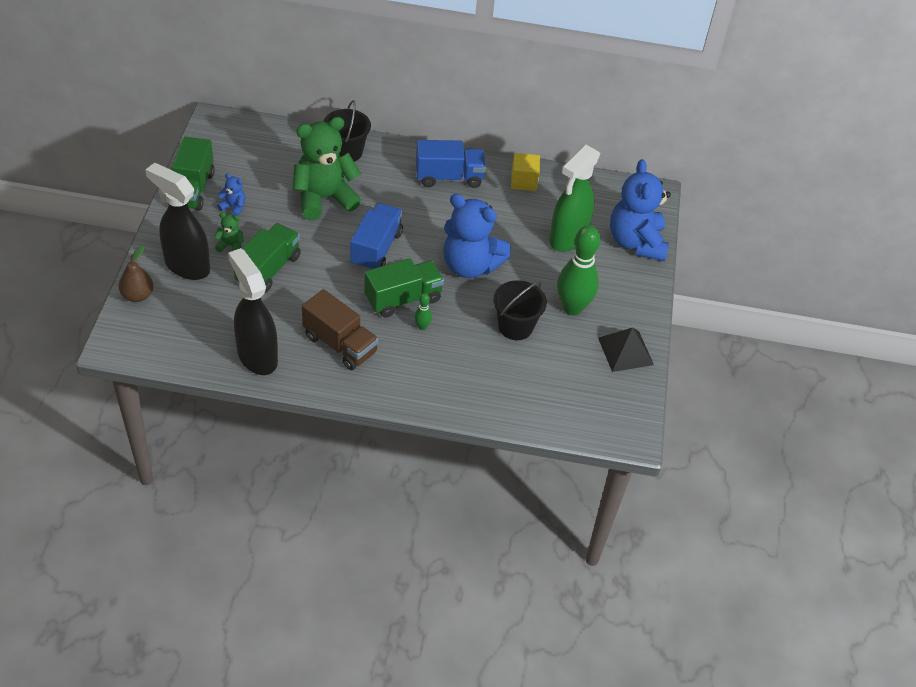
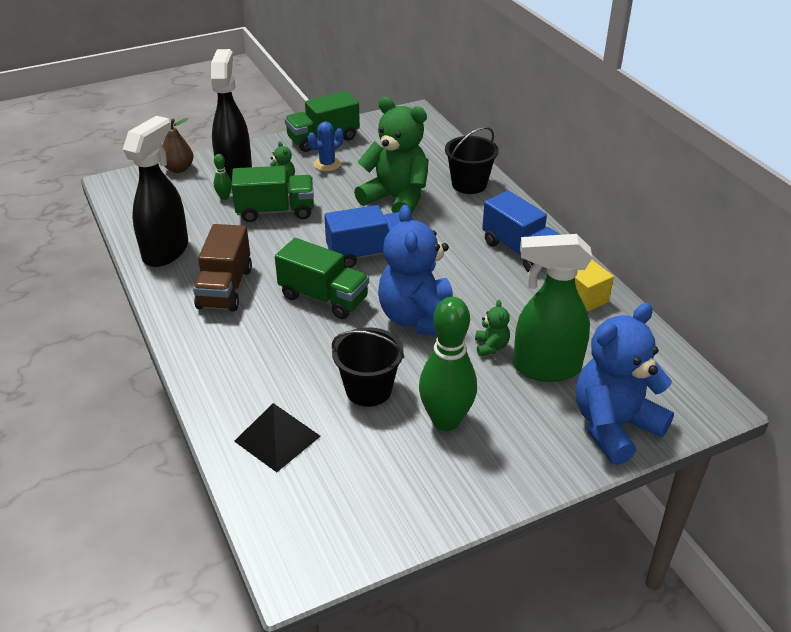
camera: 60 degrees right, 10 degrees down
blue teddy bear [217,173,245,216] -> blue cactus [308,121,343,171]
green bowling pin [414,293,432,330] -> green bowling pin moved to [214,154,232,200]
black pyramid [598,327,654,372] -> black pyramid moved to [234,403,321,472]
none -> green teddy bear [475,300,510,356]

